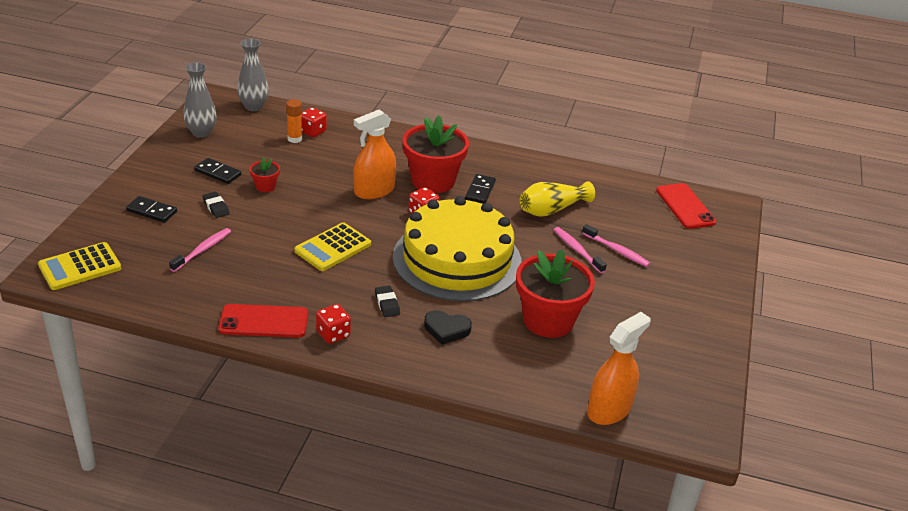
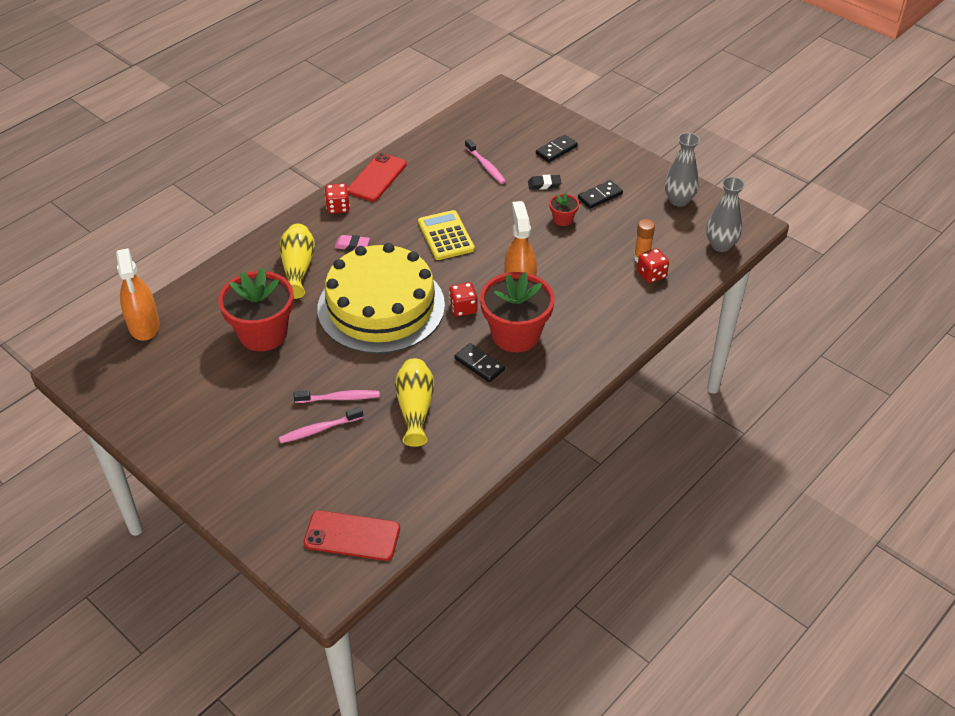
camera: 120 degrees right, 10 degrees up
yellow calculator [38,242,122,290] -> none
black eraser [375,286,400,317] -> pink eraser [334,235,370,251]
black heart [424,310,472,345] -> yellow vase [279,224,315,299]

